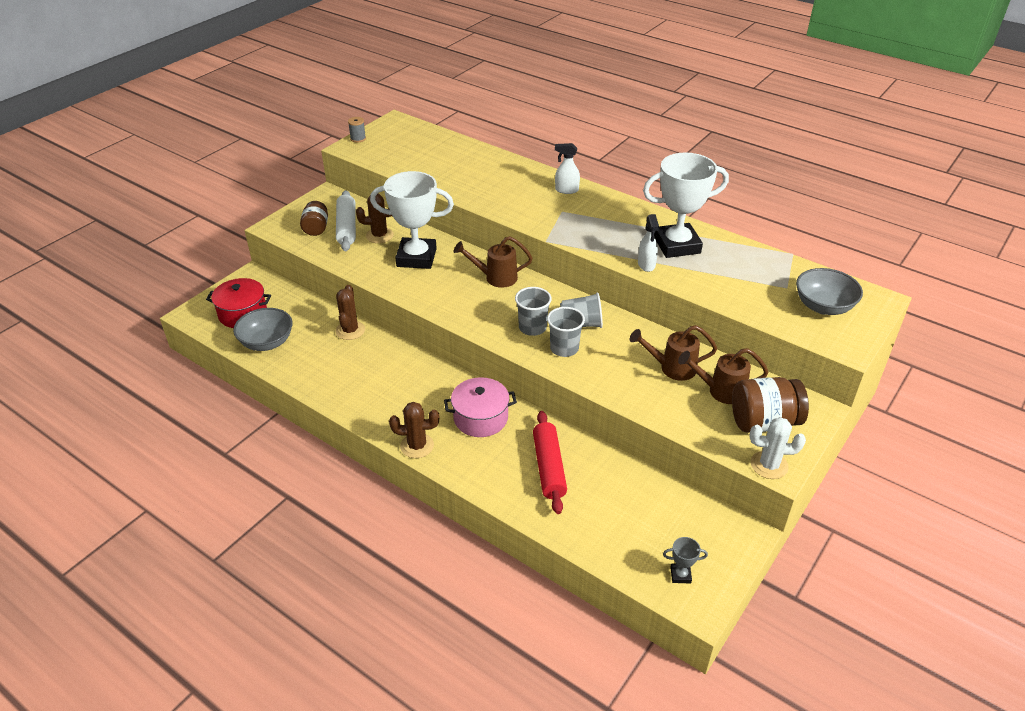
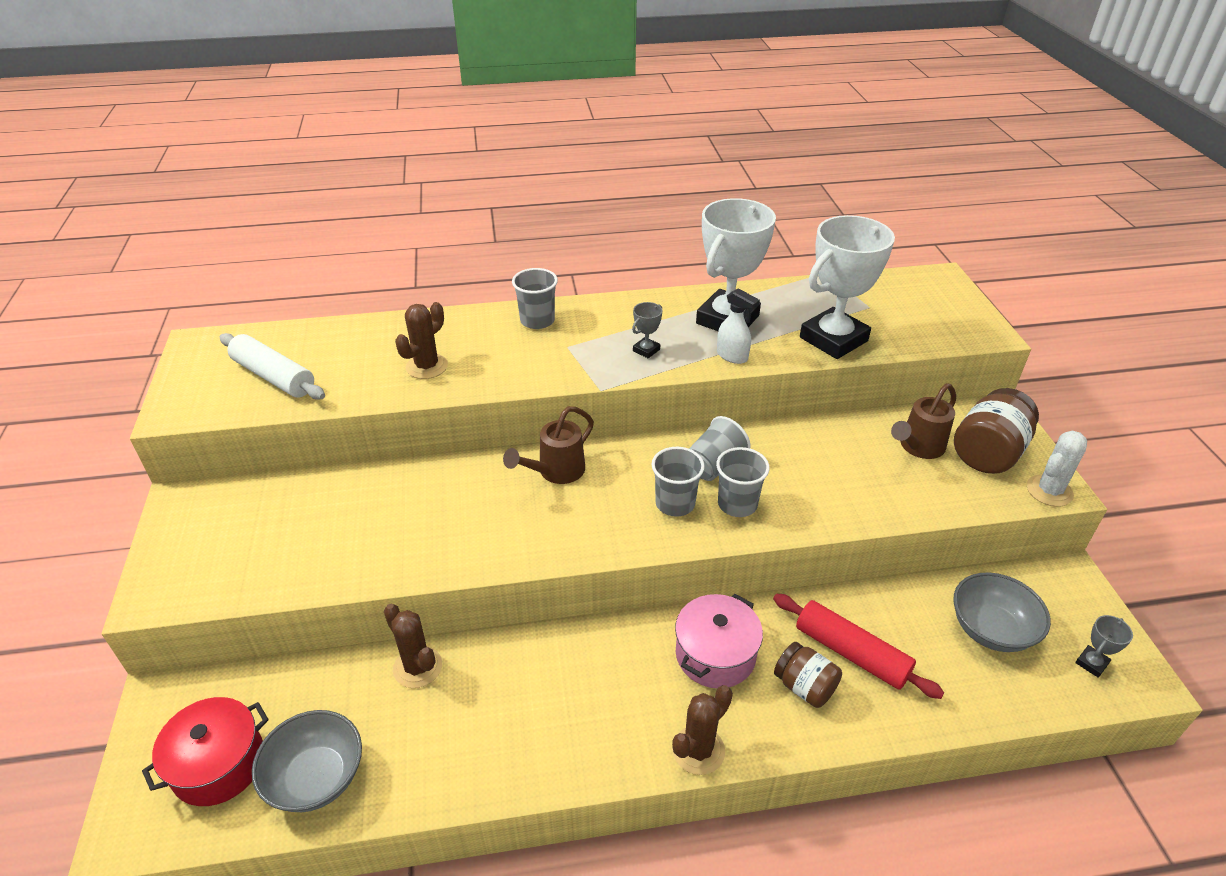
camera: 45 degrees left, 0 degrees up
brown jar [300,201,328,236] -> brown jar moved to [774,642,842,708]
white rolling pin [336,190,356,251] -> white rolling pin moved to [220,333,325,400]
grey spool [348,117,366,143] -> none
brown cactus [356,194,394,243] -> brown cactus moved to [395,302,448,379]
white trophy [370,171,454,269] -> white trophy moved to [800,215,895,359]
white spray bottle [555,143,580,194] -> grey cup [512,268,558,329]
brown watering can [630,325,717,381] -> none
grey bowl [796,268,863,315] -> grey bowl moved to [953,572,1051,652]
none -> grey trophy [632,302,662,358]

